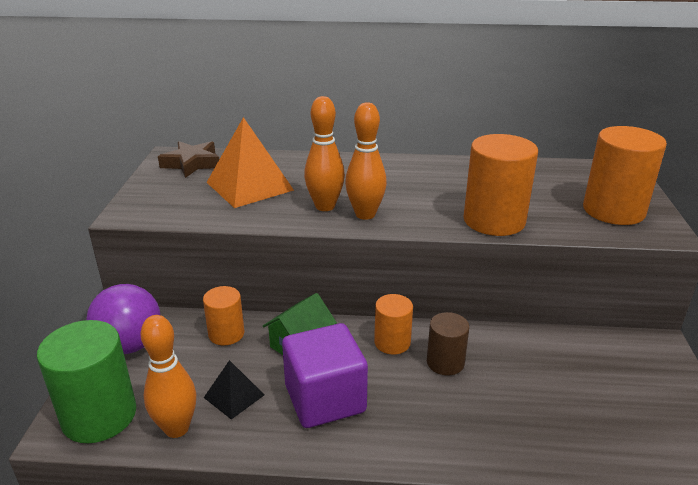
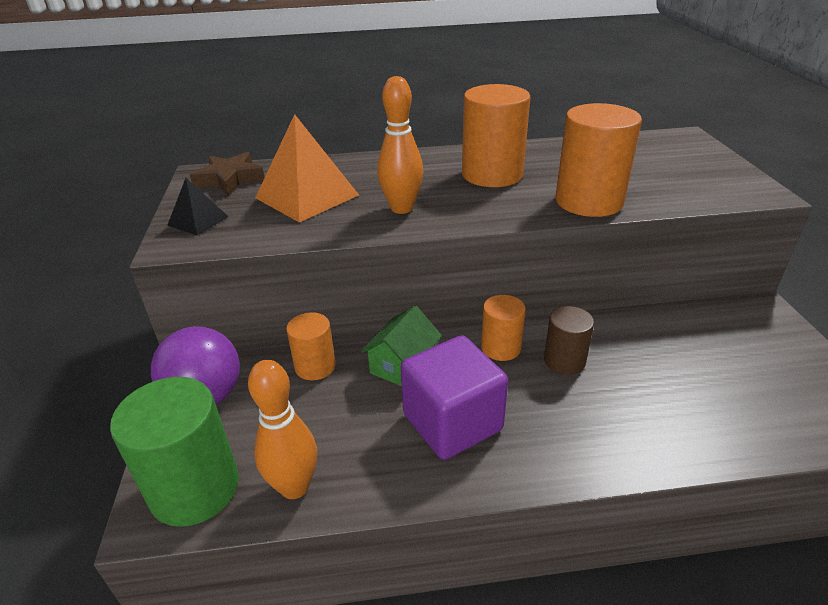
camera: 10 degrees left, 5 degrees up
black pyramid [204,360,264,420] -> black pyramid moved to [167,178,229,235]
orange bowling pin [345,102,387,220] -> none
orange cylinder [583,126,667,225] -> orange cylinder moved to [462,84,530,187]

